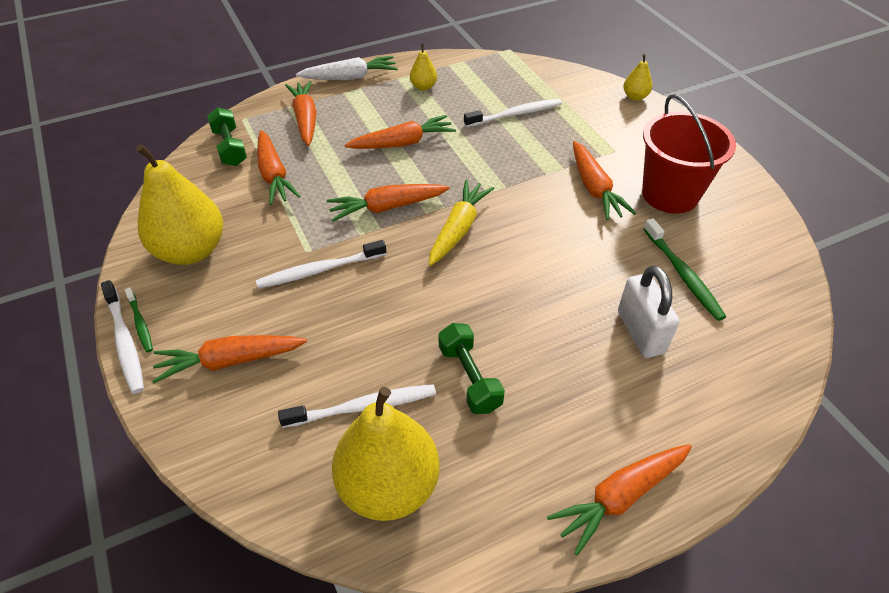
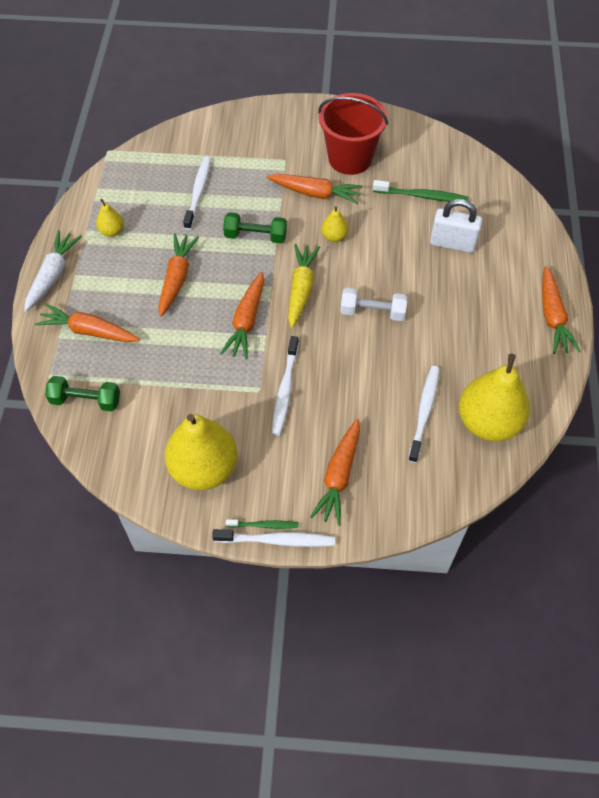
camera: 60 degrees left, 10 degrees up
orange carrot [257,130,301,205] -> none
yellow carrot [429,180,494,266] -> yellow carrot turned 45 degrees clockwise [288,244,320,328]
green dumbbell [439,323,505,414] -> green dumbbell moved to [223,212,287,243]
yellow pear [623,54,652,101] -> yellow pear moved to [321,206,348,242]
none -> white dumbbell [340,288,407,321]

